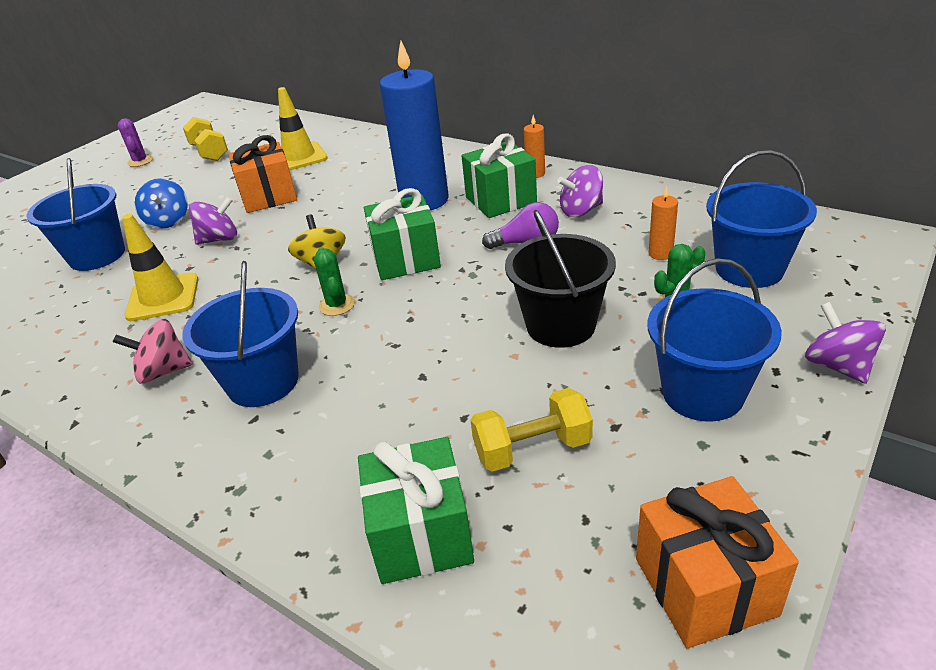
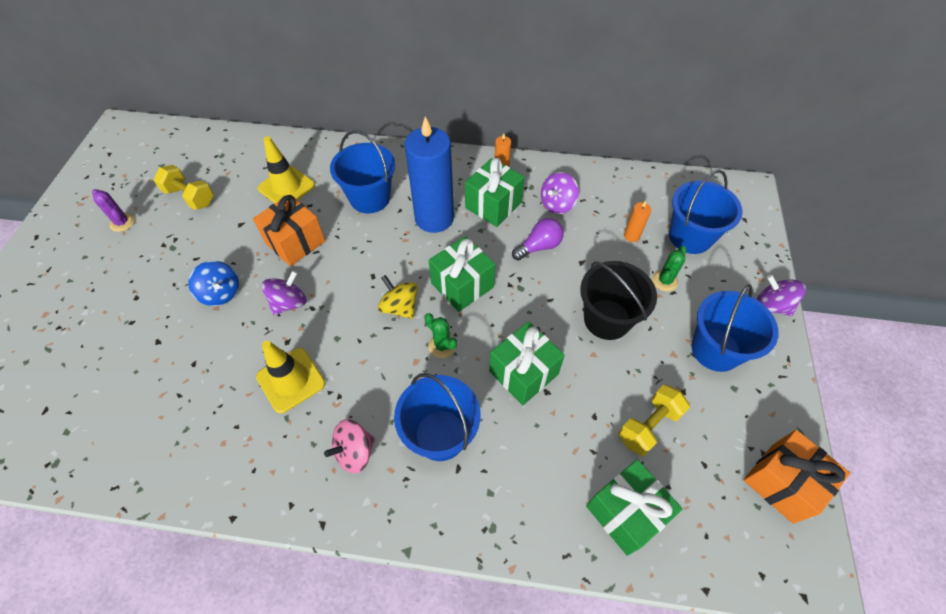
camera: 30 degrees left, 20 degrees up
blue bucket [26,158,125,271] -> blue bucket moved to [330,130,395,213]
none -> green gift [489,321,565,405]

